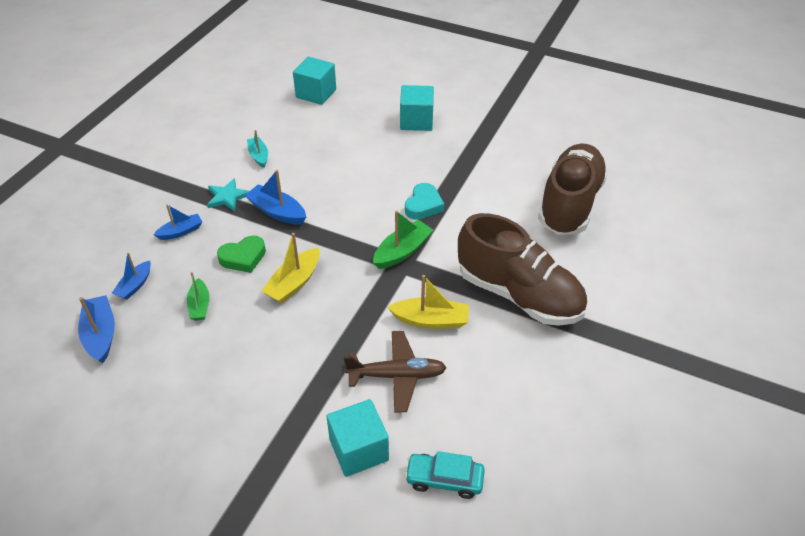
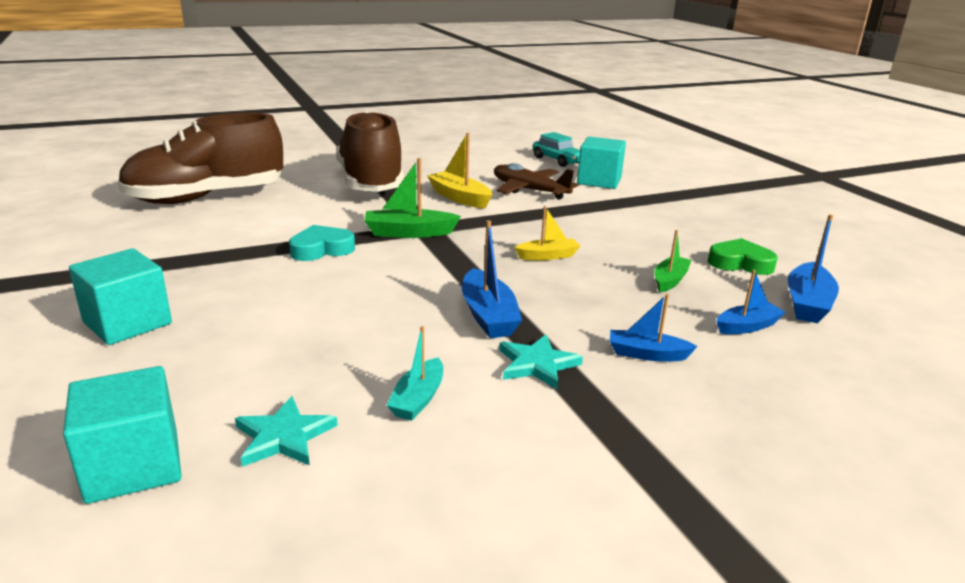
camera: 140 degrees left, 20 degrees down
green heart [217,235,266,273] -> green heart moved to [708,238,778,275]
yellow boat [261,233,320,303] -> yellow boat [514,206,580,260], size x0.66
none -> turquoise star [235,396,338,467]

